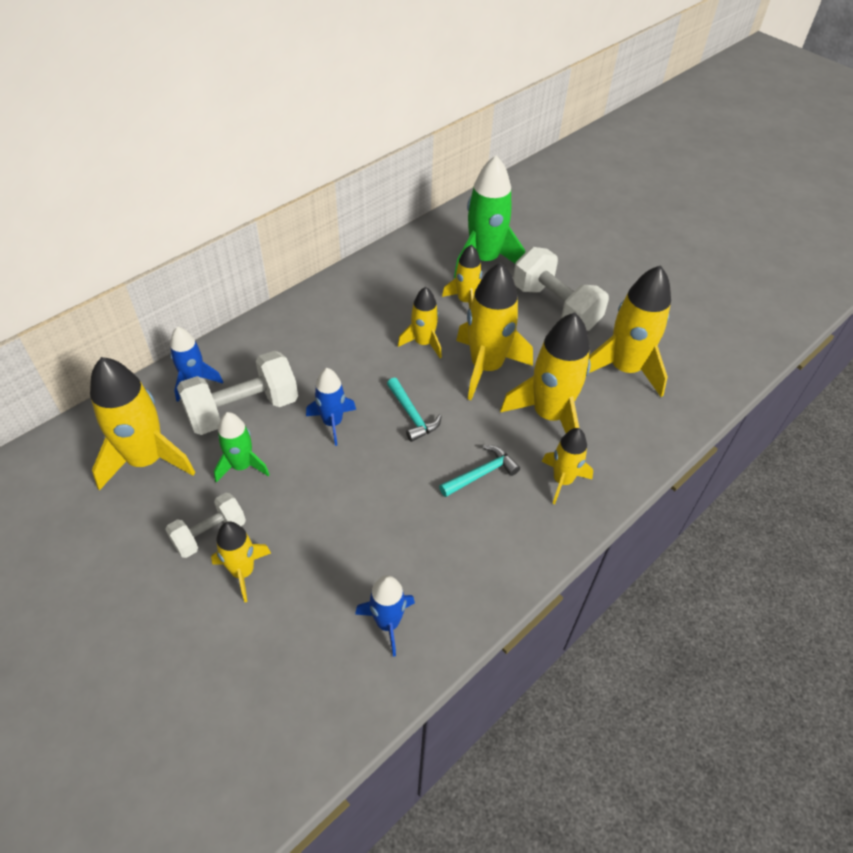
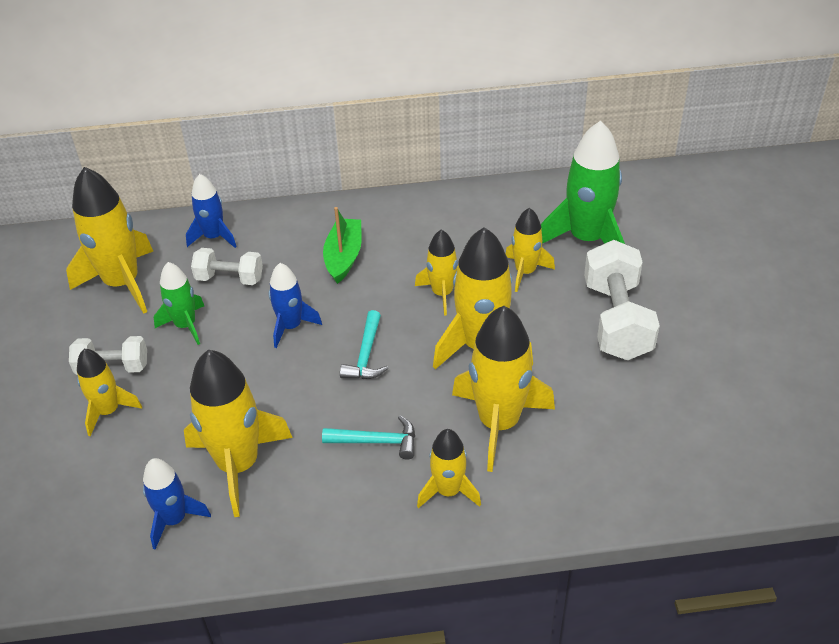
camera: 40 degrees right, 5 degrees down
white dumbbell [177,351,298,435] -> white dumbbell [191,248,263,285], size x0.59
yellow rocket [589,265,671,397] -> yellow rocket moved to [184,350,293,517]
none -> green boat [323,207,362,284]

